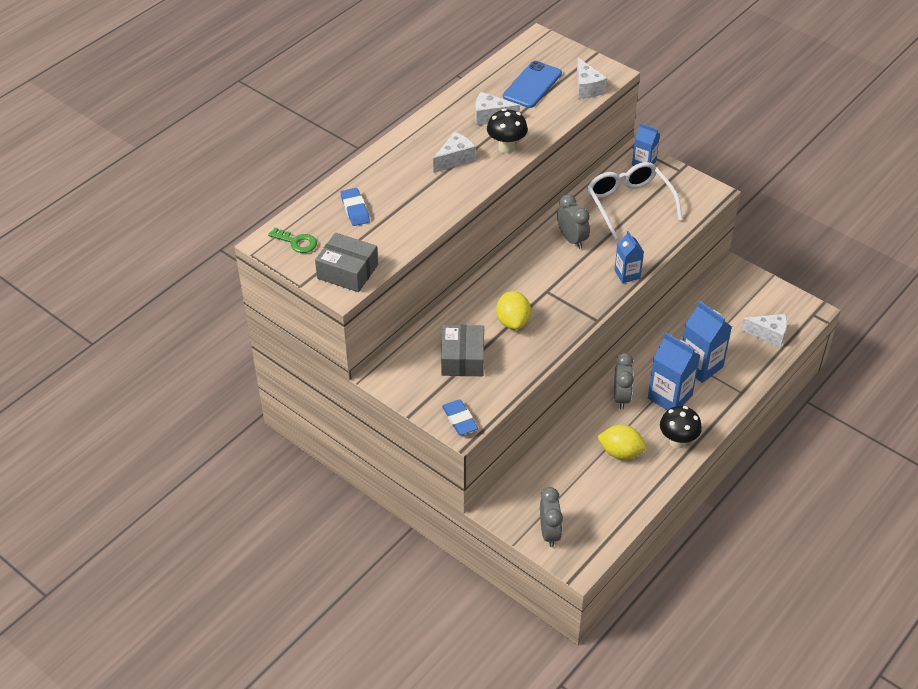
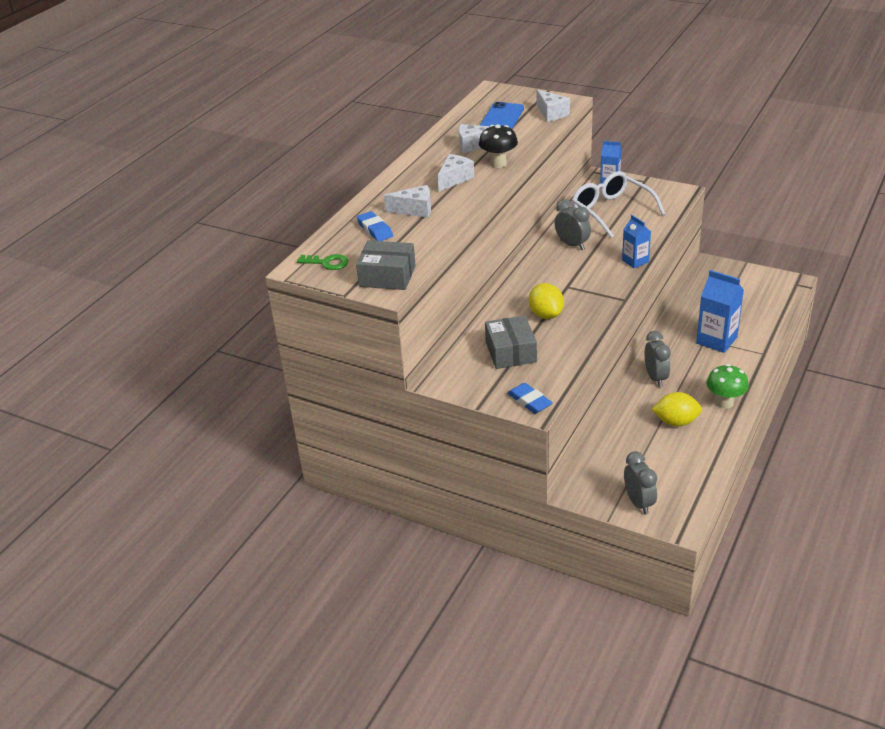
camera: 10 degrees left, 10 degrees down
blue carton [648,333,700,410] -> none
black mushroom [660,406,702,448] -> green mushroom [707,364,749,409]
white cheese [741,314,787,347] -> white cheese moved to [384,185,431,218]

